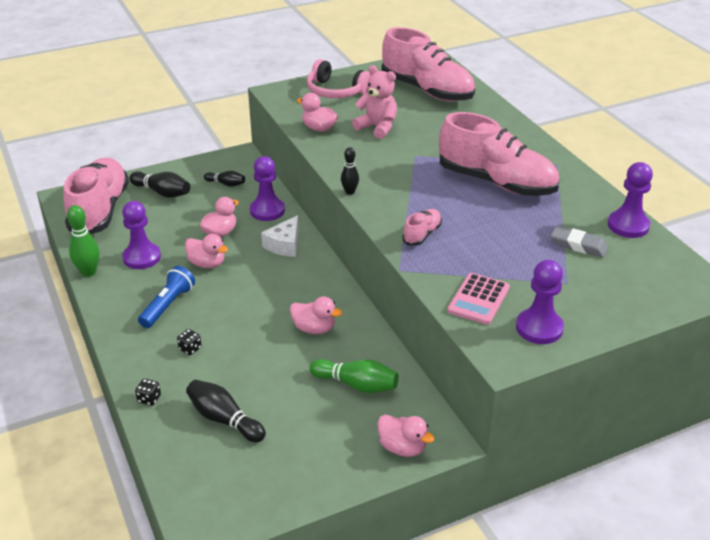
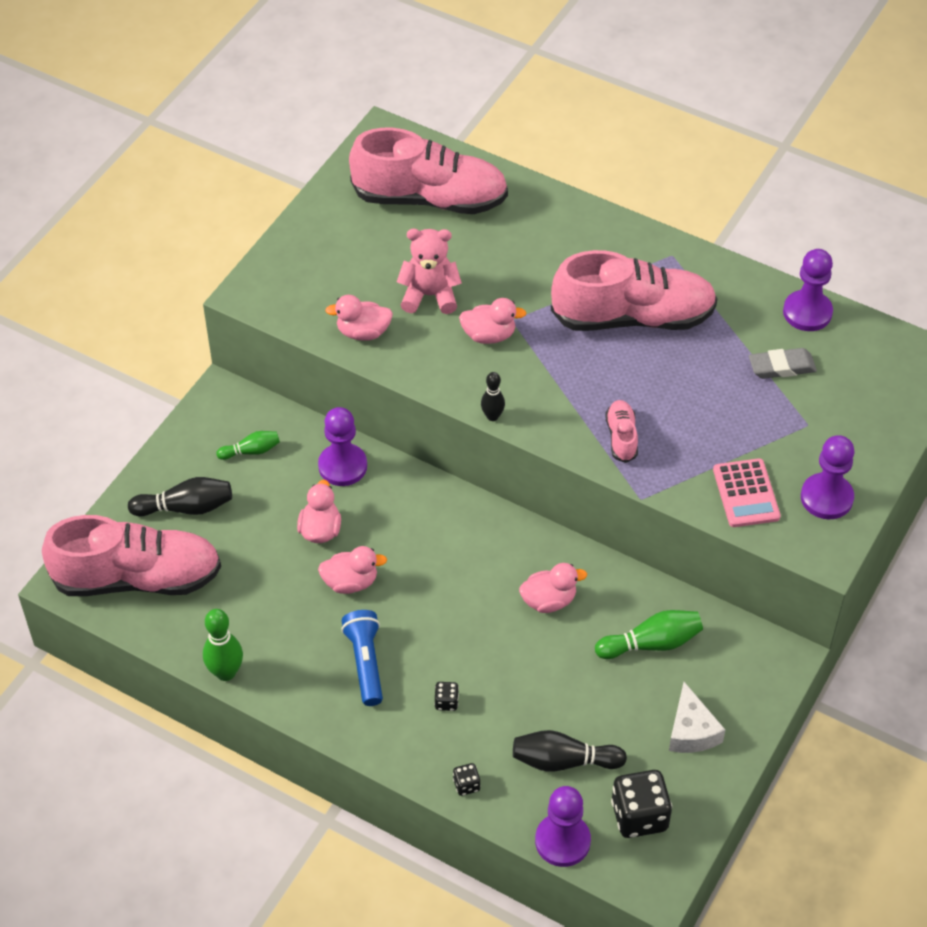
camera: 35 degrees left, 15 degrees up
pink shoe [63,157,129,234] -> pink shoe turned 120 degrees clockwise [42,515,221,596]
purple pawn [122,201,161,269] -> purple pawn moved to [535,786,591,867]
black bowling pin [204,171,245,187] -> green bowling pin [216,431,280,460]
white cheese [261,215,299,257] -> white cheese moved to [669,682,725,753]
pink headphones [307,59,371,98] -> none
pink duck [377,415,435,457] -> pink duck moved to [459,298,526,344]
none -> black dice [611,770,672,838]

